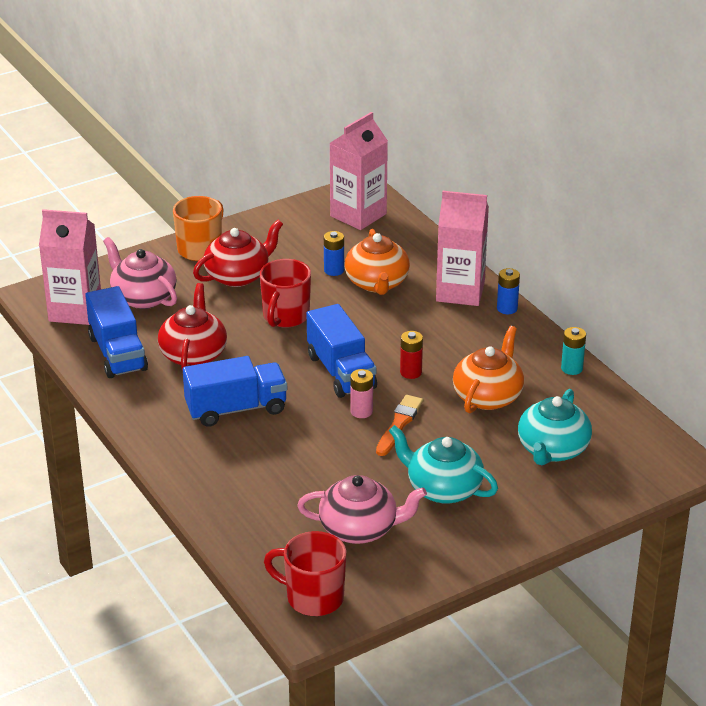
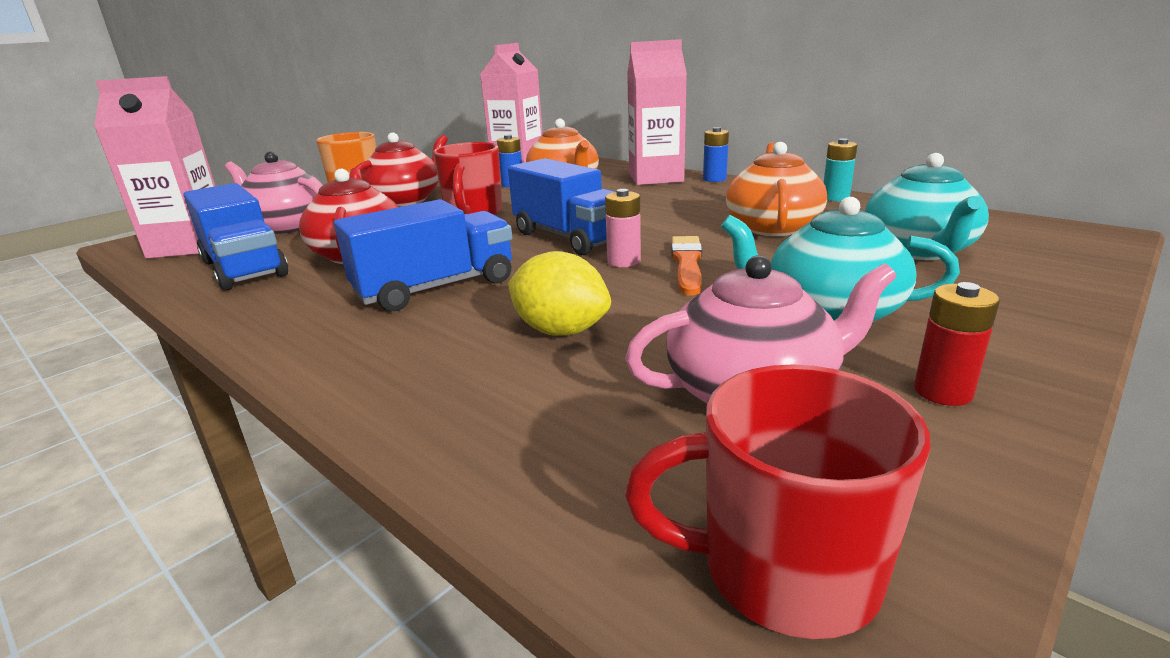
camera: 15 degrees left, 10 degrees down
red battery [400,331,423,379] -> red battery moved to [914,282,1000,406]
none -> yellow lemon [508,251,611,336]

